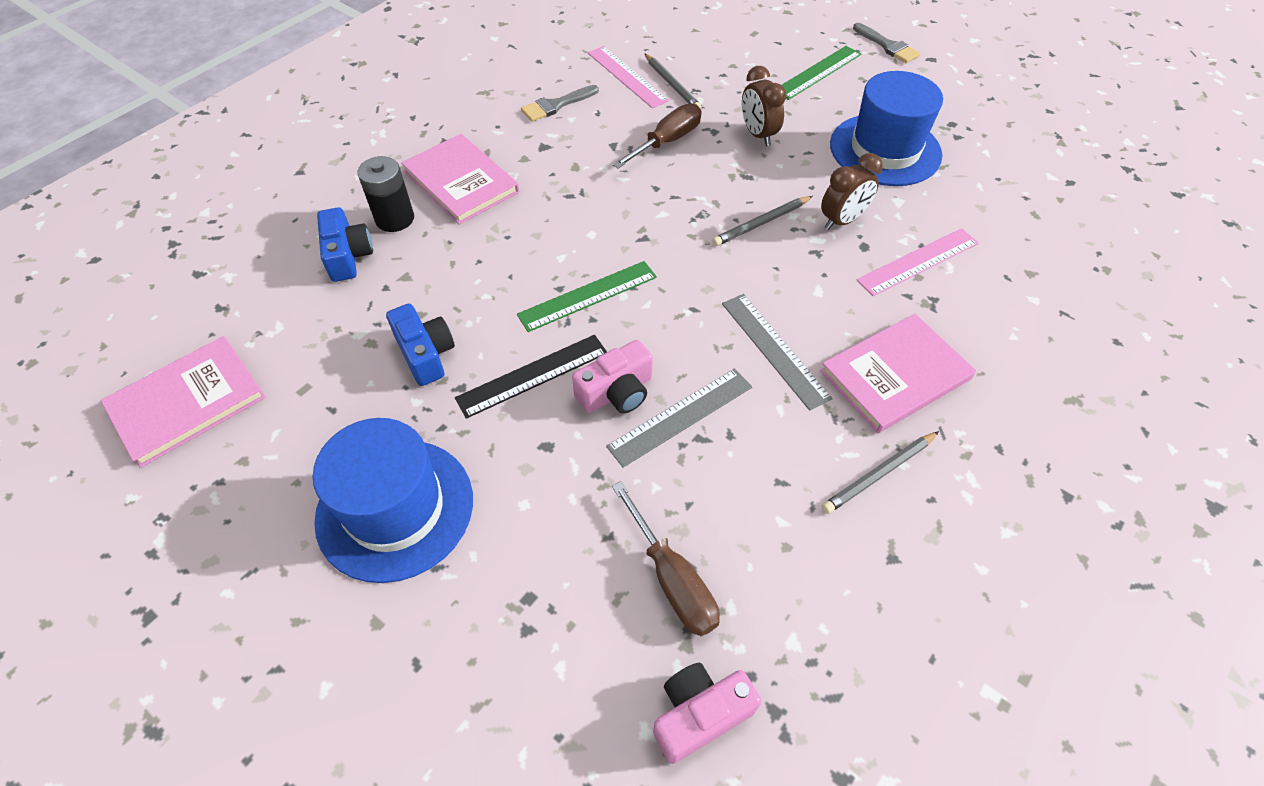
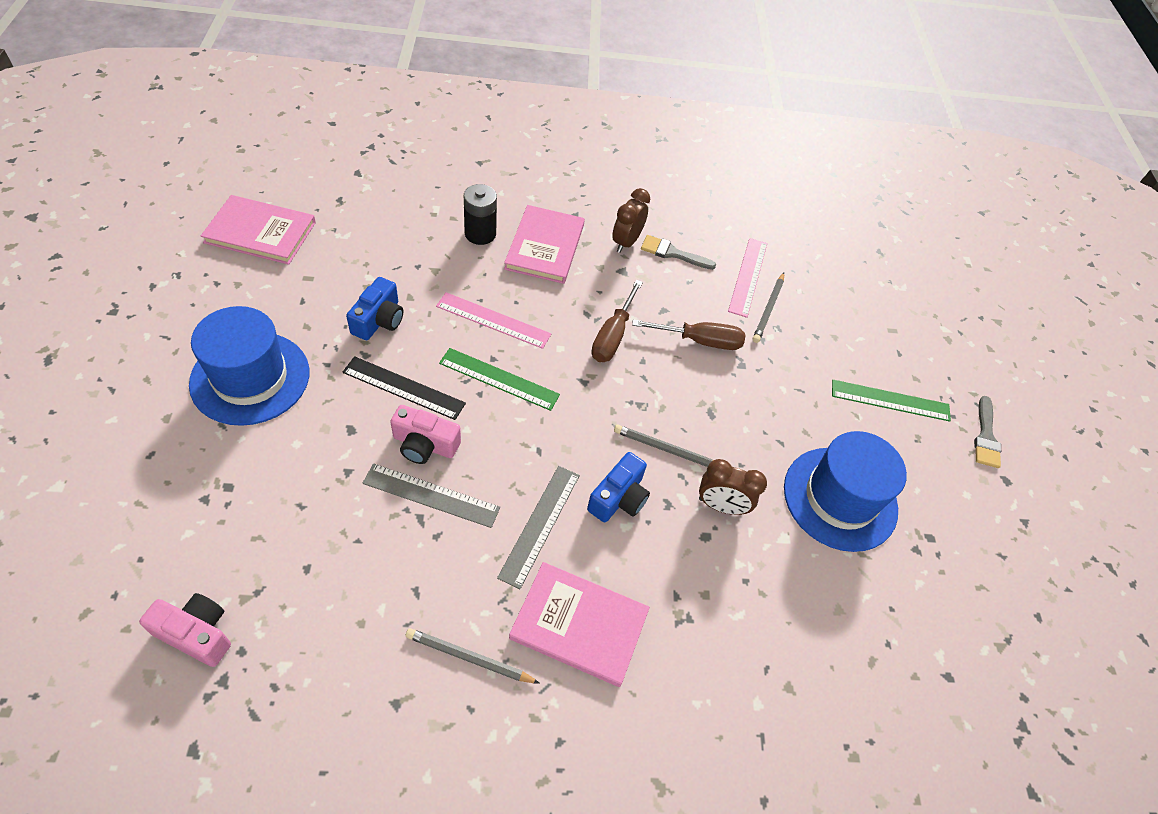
camera: 45 degrees right, 0 degrees up
blue camera [317,207,373,282] -> blue camera moved to [587,452,650,522]
brown screwdriver [612,481,720,636] -> brown screwdriver moved to [591,280,643,362]
brown clock [742,66,786,146] -> brown clock moved to [612,188,650,253]
pink ruler [857,228,979,296] -> pink ruler moved to [436,292,551,349]

